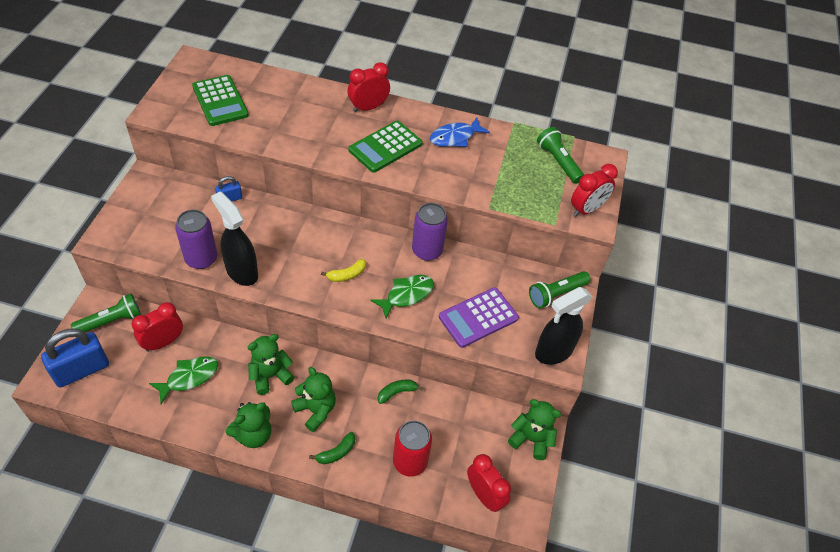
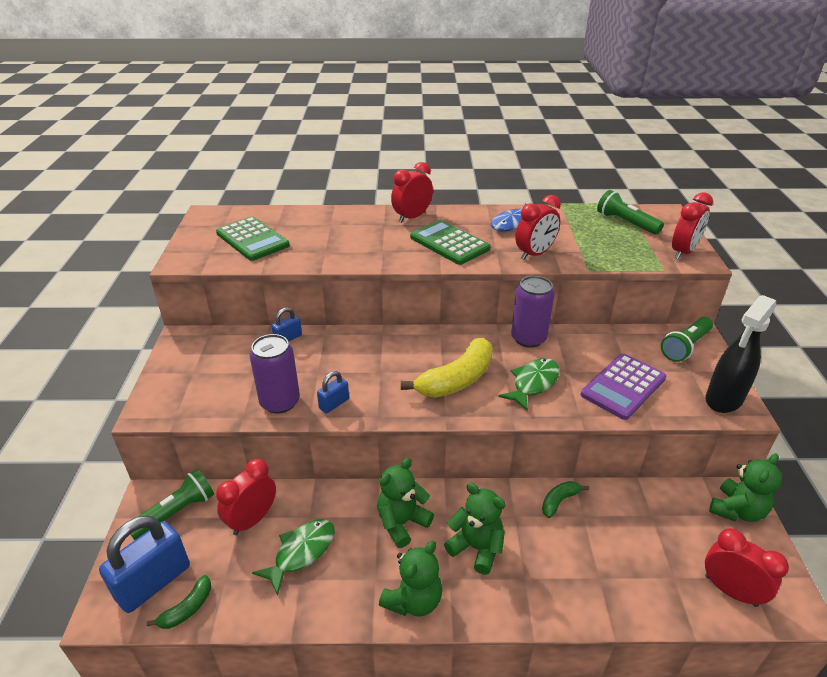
camera: 10 degrees left, 15 degrees down
black spray bottle [211,192,258,286] -> blue padlock [317,371,349,414]
green banana [309,432,355,464] -> green banana moved to [147,575,211,629]
yellow banana [321,259,366,282] -> yellow banana [401,338,493,398], size x2.00
green calculator [349,121,423,173] -> green calculator turned 105 degrees clockwise [410,220,491,265]
red can [393,420,432,477] -> none
green teddy bear [508,399,561,460] -> green teddy bear turned 120 degrees clockwise [709,454,782,522]
none -> red clock [515,195,561,260]

